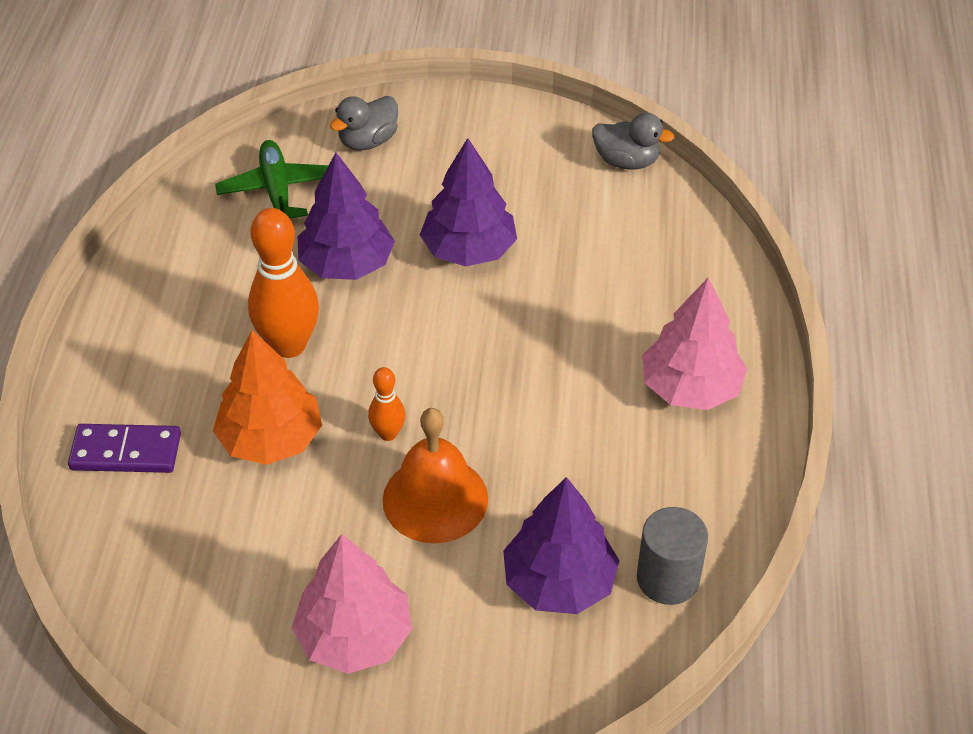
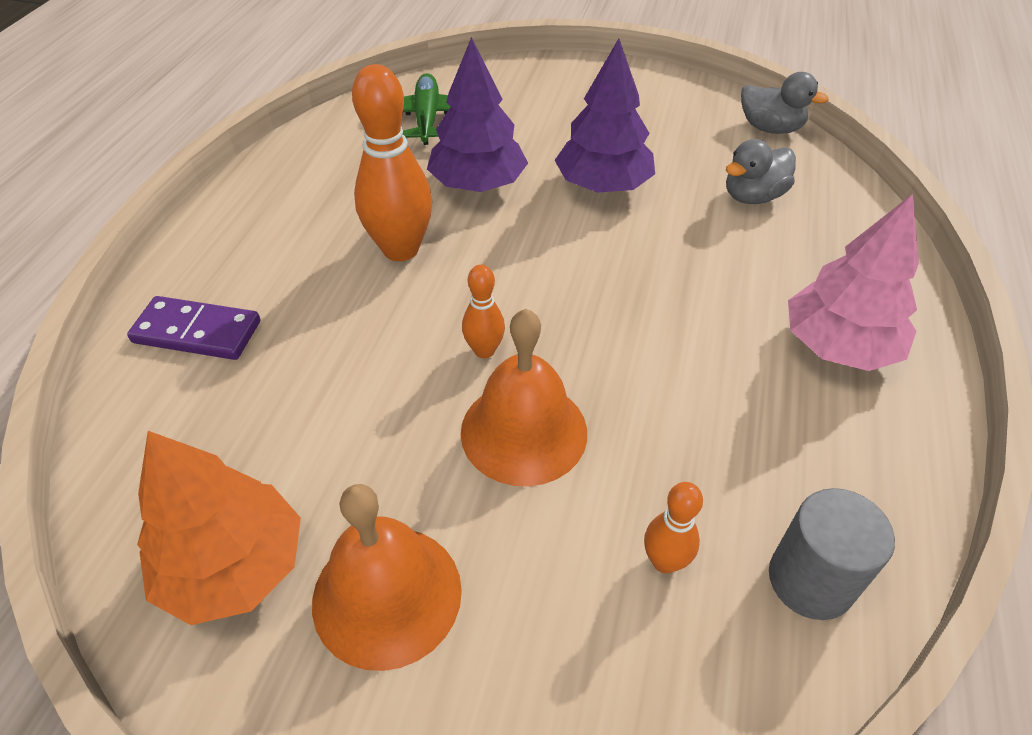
camera: 10 degrees right, 0 degrees up
orange tree [213,330,322,465] -> orange tree moved to [137,431,301,625]
pink tree [292,534,412,674] -> orange bell [312,484,462,671]
grey duck [330,96,398,151] -> grey duck moved to [726,139,796,204]
purple tree [503,477,619,614] -> orange bowling pin [644,482,703,573]

